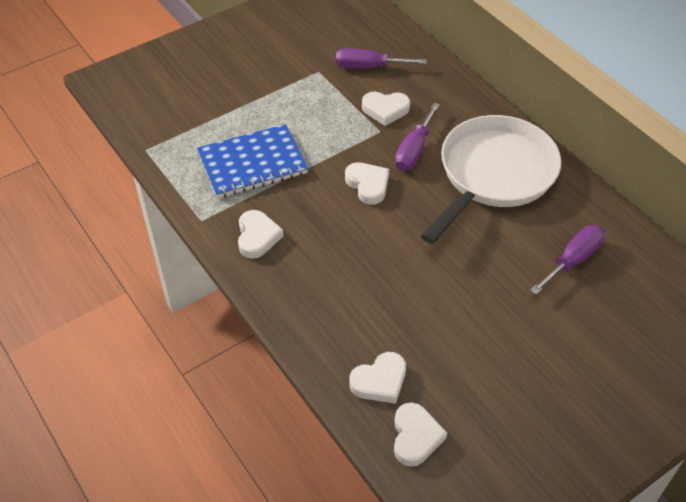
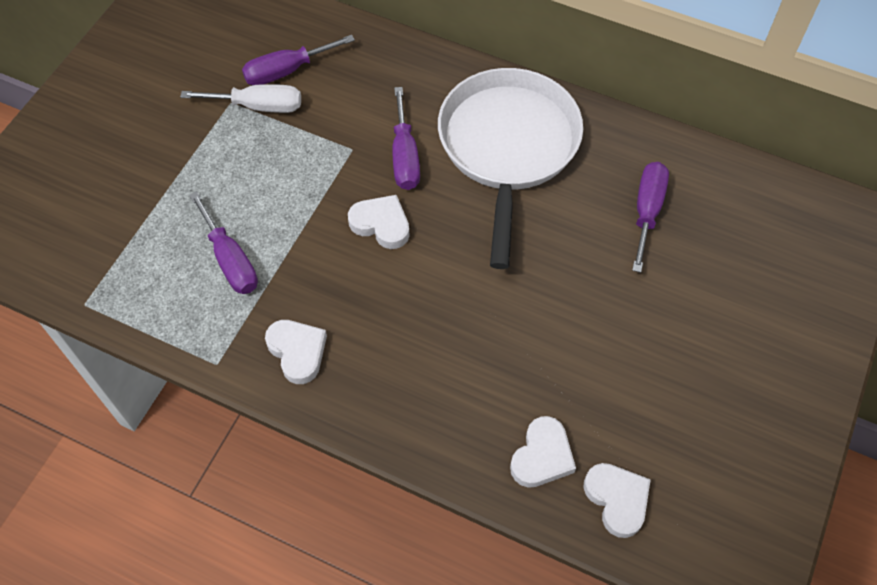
camera: 30 degrees left, 10 degrees up
blue notebook [197,124,308,198] -> purple screwdriver [189,191,258,294]
white heart [362,91,410,126] -> none
none -> white screwdriver [180,84,301,113]

